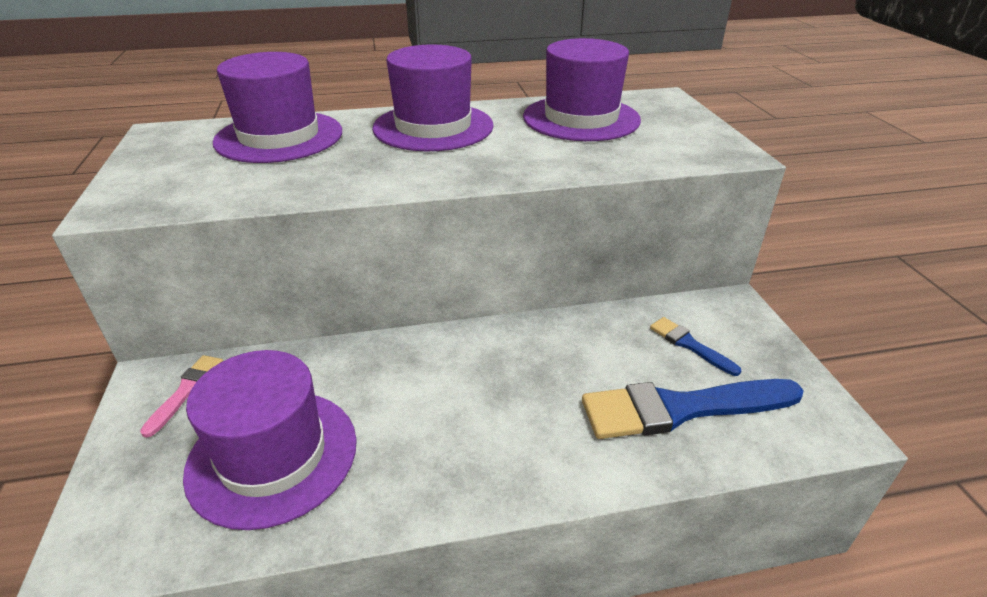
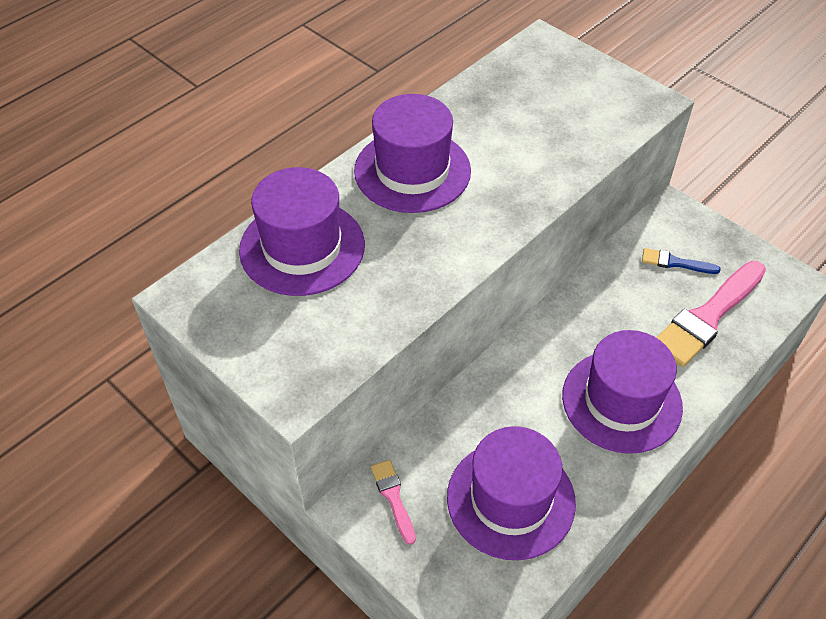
camera: 35 degrees left, 15 degrees up
purple hat [523,38,641,141] -> purple hat moved to [562,330,683,454]
blue brush [582,379,804,439] -> pink brush [656,261,766,367]

